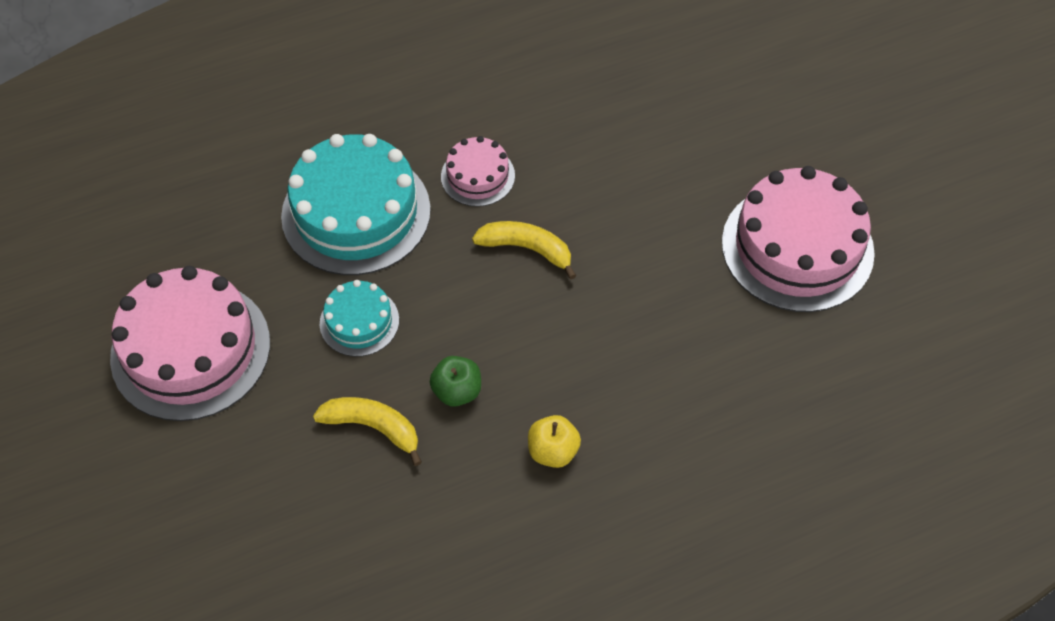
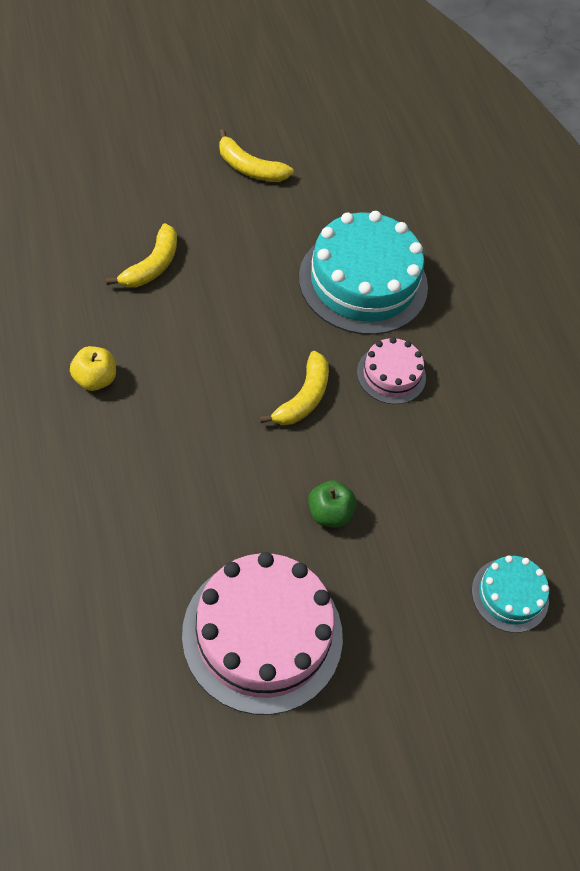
camera: 90 degrees right, 0 degrees up
pink cake [110,266,270,421] -> yellow banana [219,129,294,182]
turquoise cake [320,280,399,357] -> turquoise cake moved to [472,555,549,633]
green apple [430,356,481,407] -> green apple moved to [308,480,357,527]

